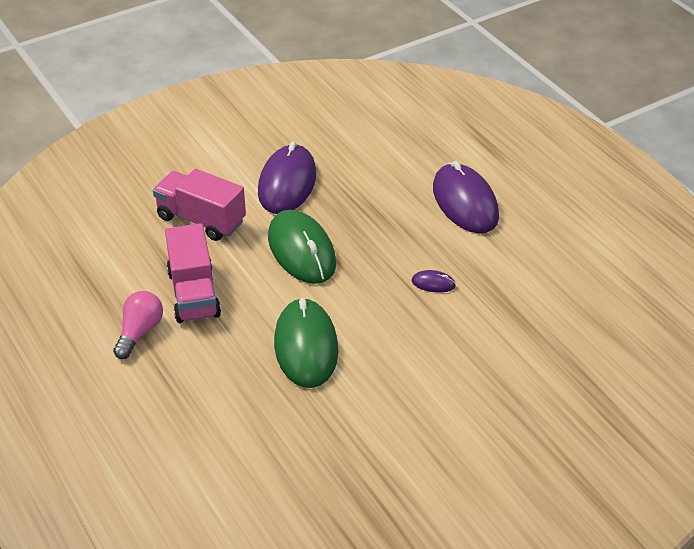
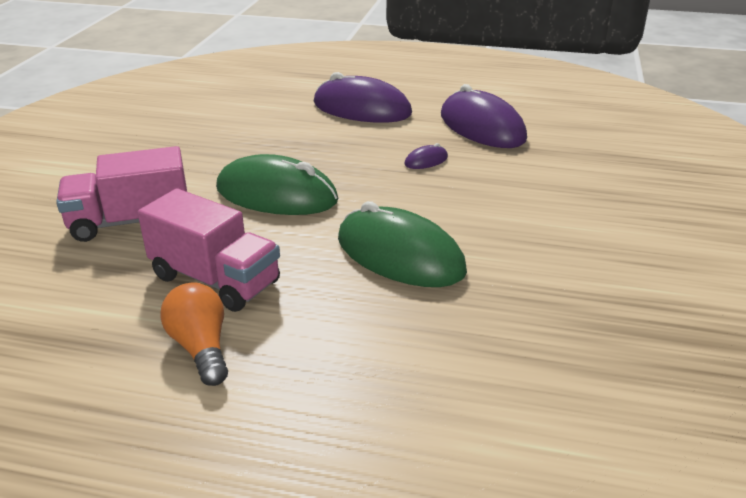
camera: 45 degrees left, 10 degrees down
pink light bulb [113,291,163,359] -> orange light bulb [160,283,228,386]
purple mouse [258,142,316,214] -> purple mouse moved to [441,84,527,148]

